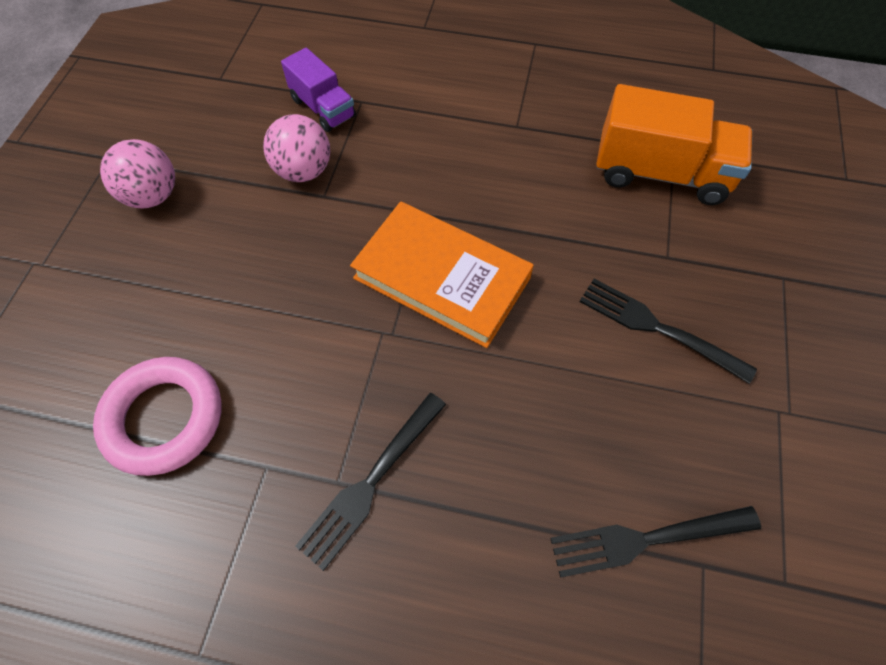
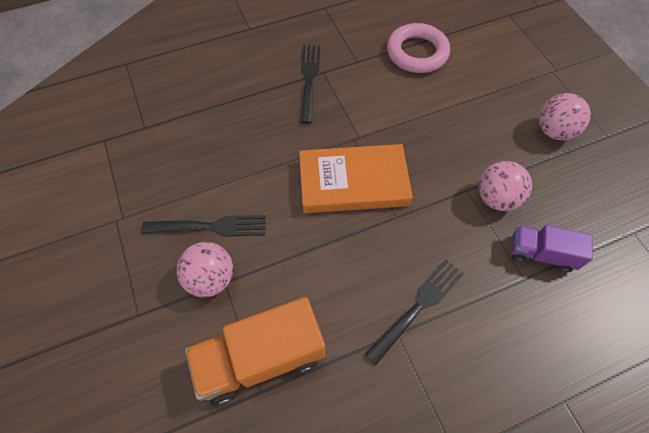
camera: 145 degrees right, 0 degrees up
black fork [550,506,761,578] -> black fork moved to [364,259,464,365]
none -> pink ball [176,242,233,297]

